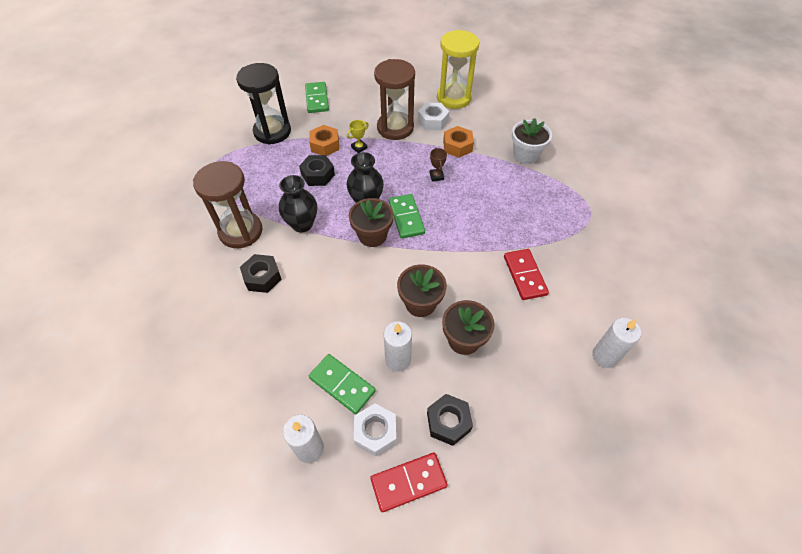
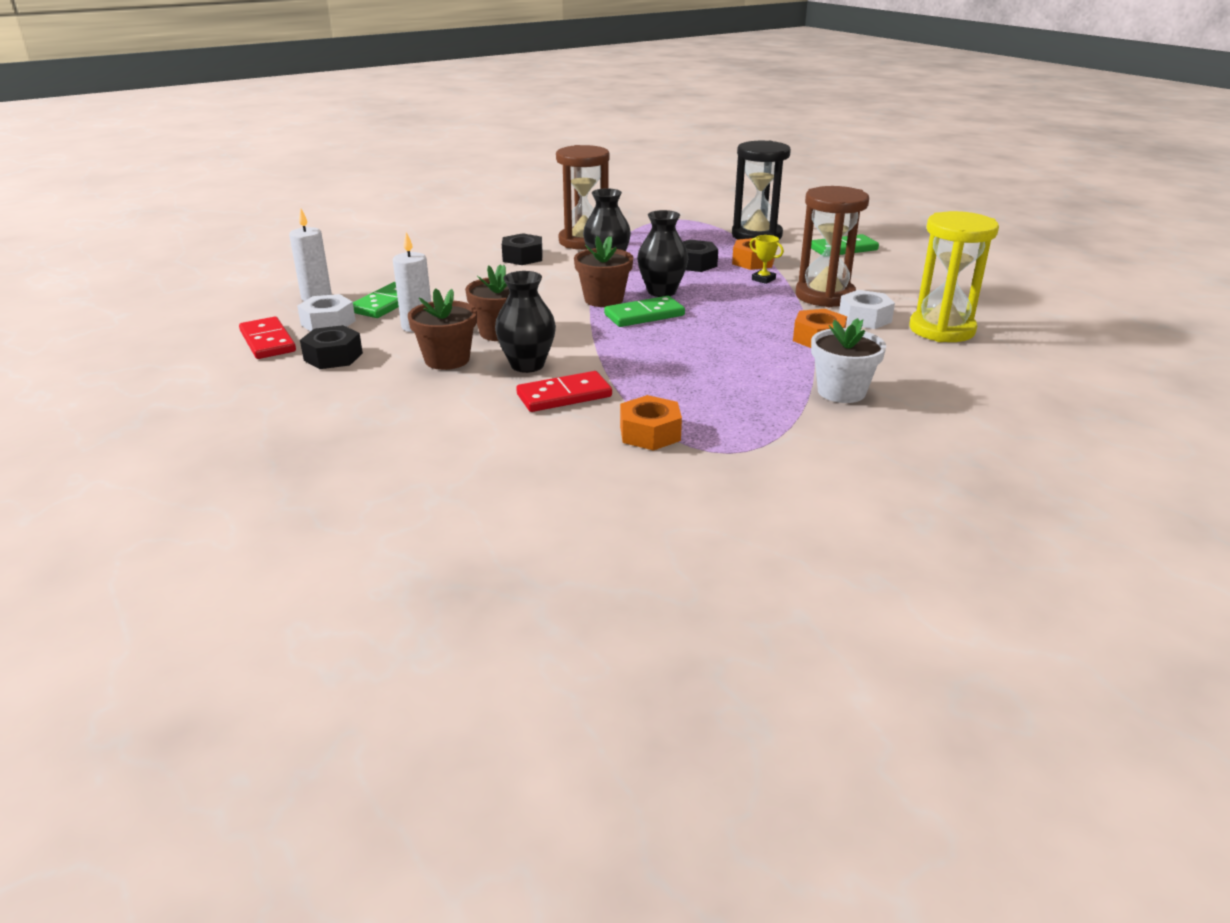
camera: 80 degrees right, 25 degrees down
brown trophy [430,148,447,182] -> none
white candle [592,318,641,368] -> none
none -> black vase [495,271,556,373]
none -> orange nut [620,395,682,451]

